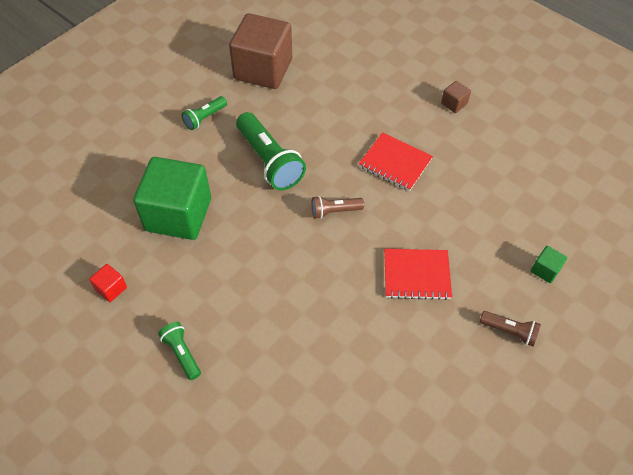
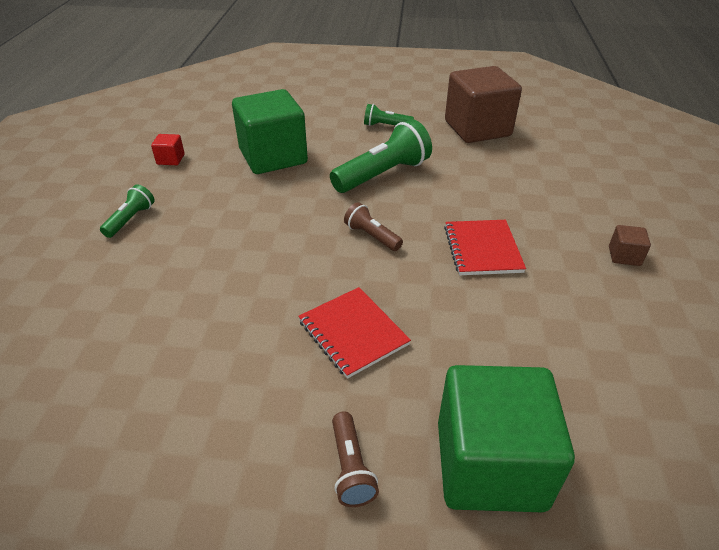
camera: 55 degrees right, 15 degrees down
green flashlight [236,112,306,190] -> green flashlight turned 150 degrees counterclockwise [330,119,432,193]
green cube [531,246,567,283] -> green cube [438,365,575,512], size x2.48

